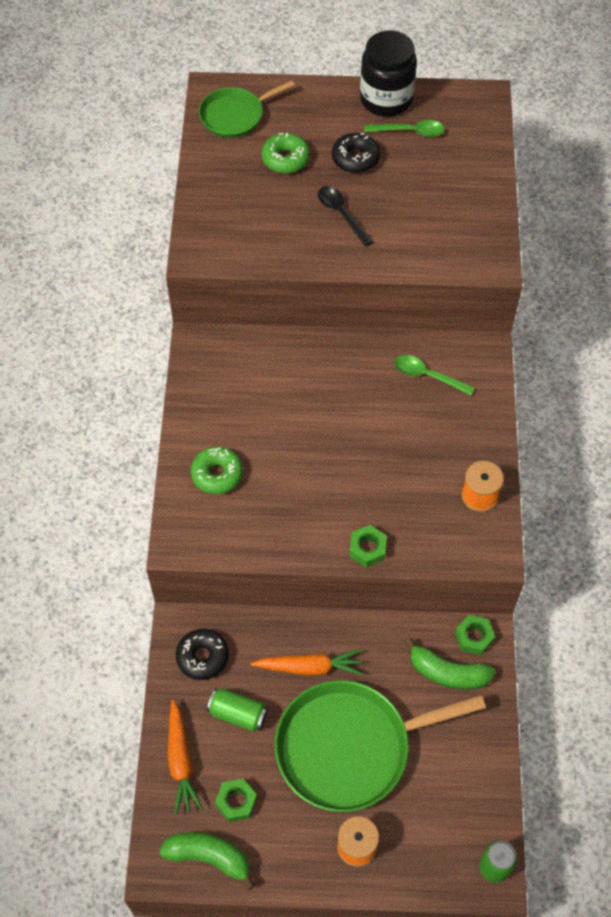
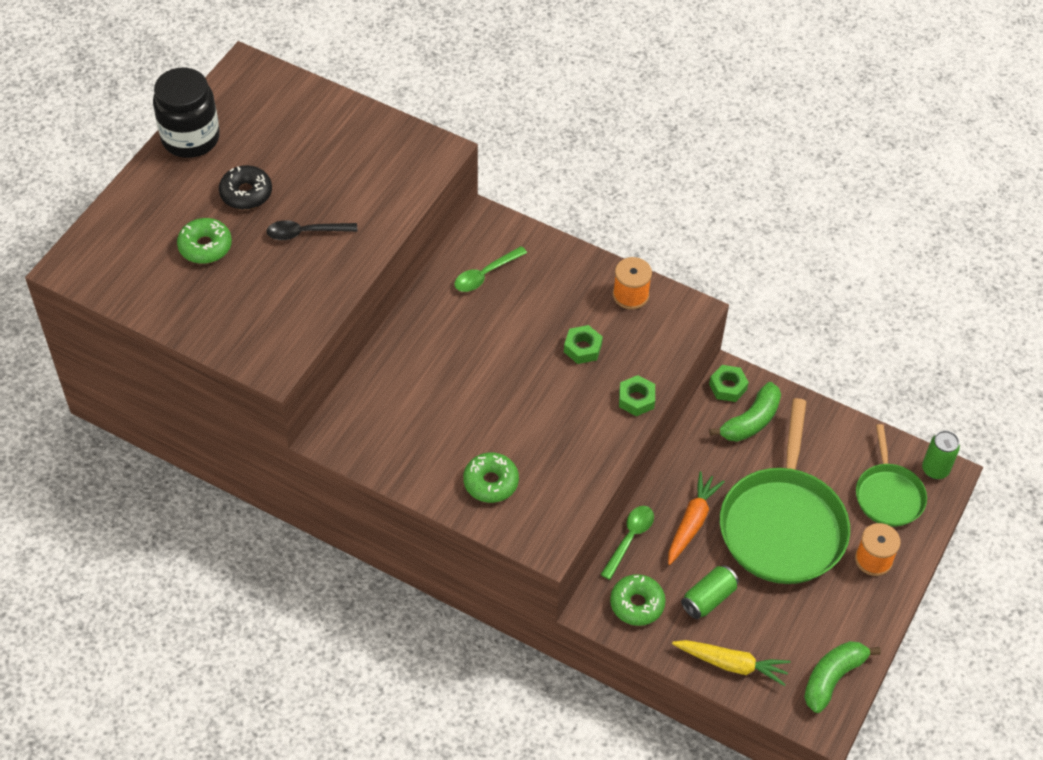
camera: 65 degrees left, 5 degrees down
orange carrot [168,700,203,815] -> yellow carrot [672,640,791,686]
black donut [176,629,229,680] -> green donut [610,574,666,626]
green pan [199,80,295,138] -> green pan moved to [856,424,927,527]
green nut [215,779,257,822] -> green nut moved to [564,325,603,364]
green spoon [364,120,445,137] -> green spoon moved to [600,506,654,580]

